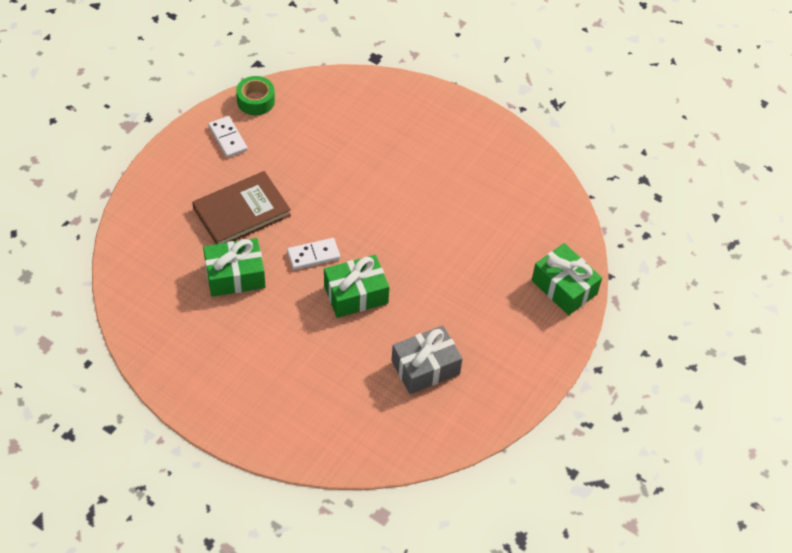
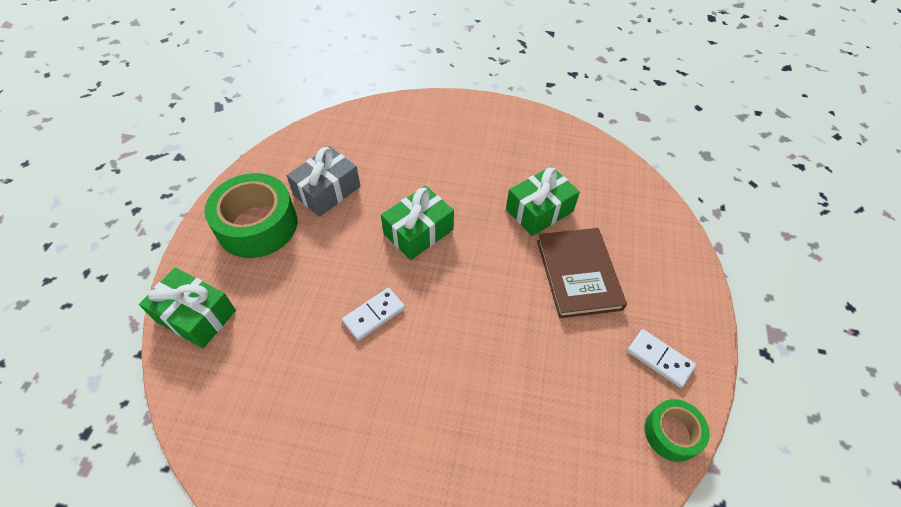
camera: 160 degrees right, 0 degrees up
brown book [192,171,291,244] -> brown book turned 45 degrees counterclockwise [537,228,627,318]
white domino [287,238,340,270] -> white domino moved to [342,288,405,341]
none -> green tape [204,173,297,258]

